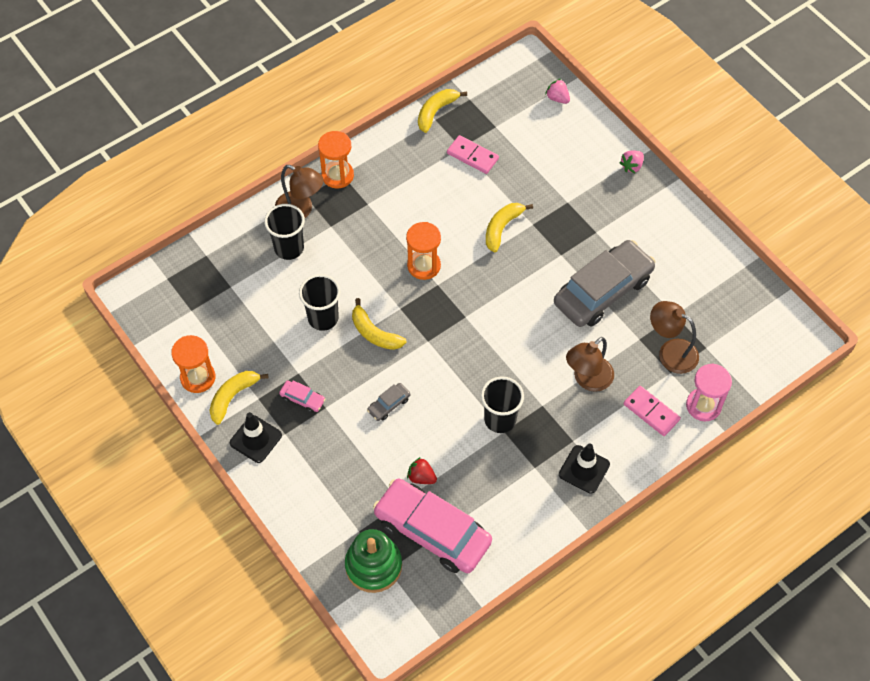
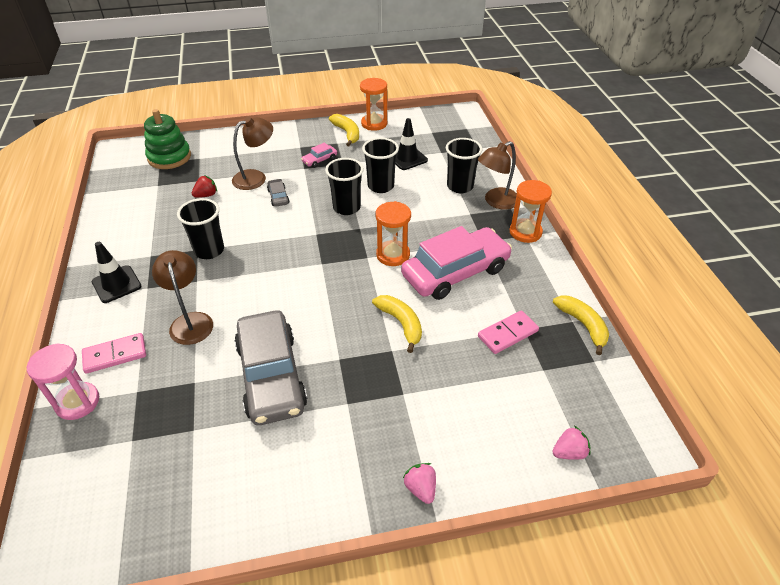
camera: 115 degrees right, 15 degrees down
black traffic cone [230,412,282,463] -> black traffic cone moved to [395,118,428,170]
yellow banana [352,298,407,350] -> black cup [325,158,364,215]
pink car [373,479,492,573] -> pink car moved to [401,226,512,300]
brown lamp [650,301,699,374] -> brown lamp moved to [232,117,273,190]

